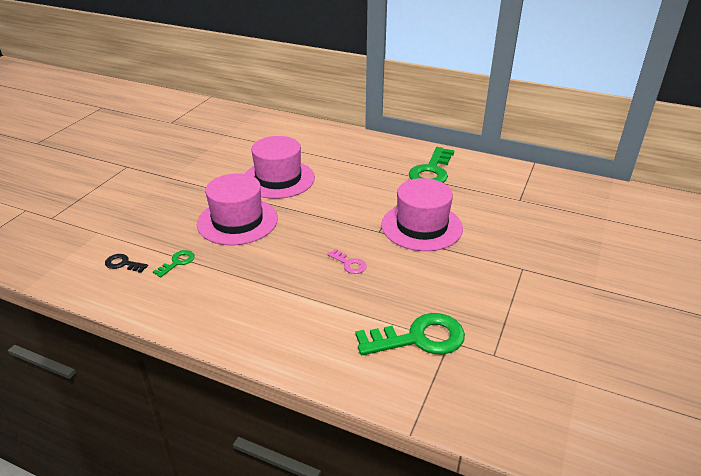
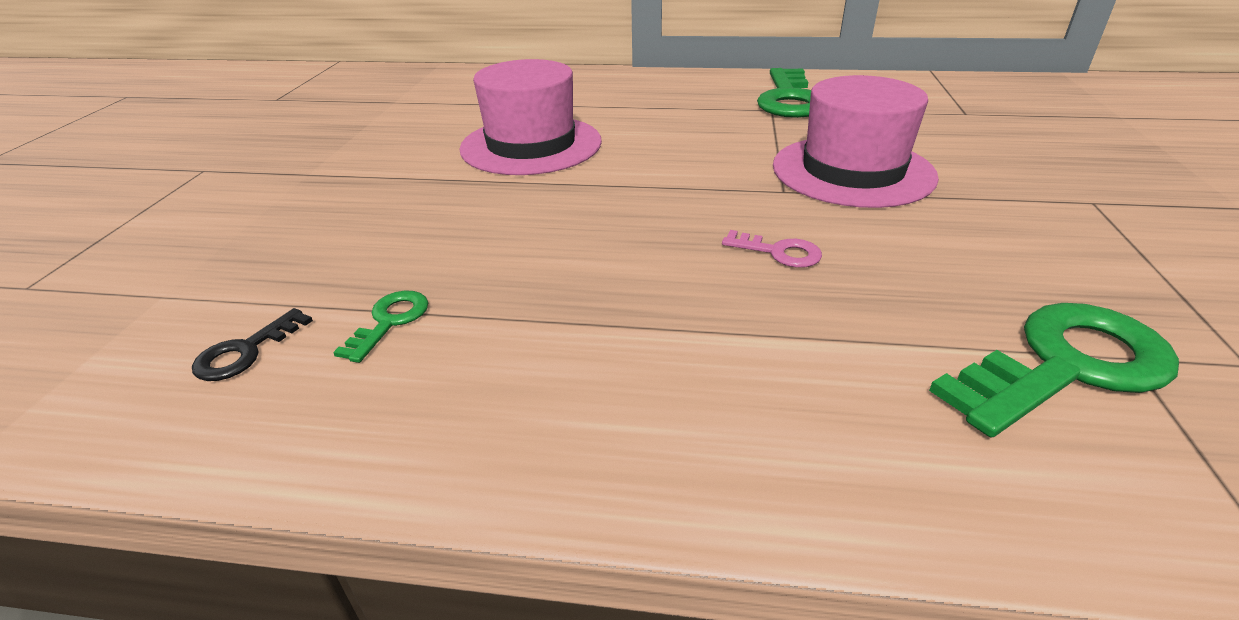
camera: 15 degrees left, 0 degrees up
black key [105,254,148,273] -> black key turned 60 degrees counterclockwise [192,308,313,381]
pink hat [197,173,278,245] -> none

